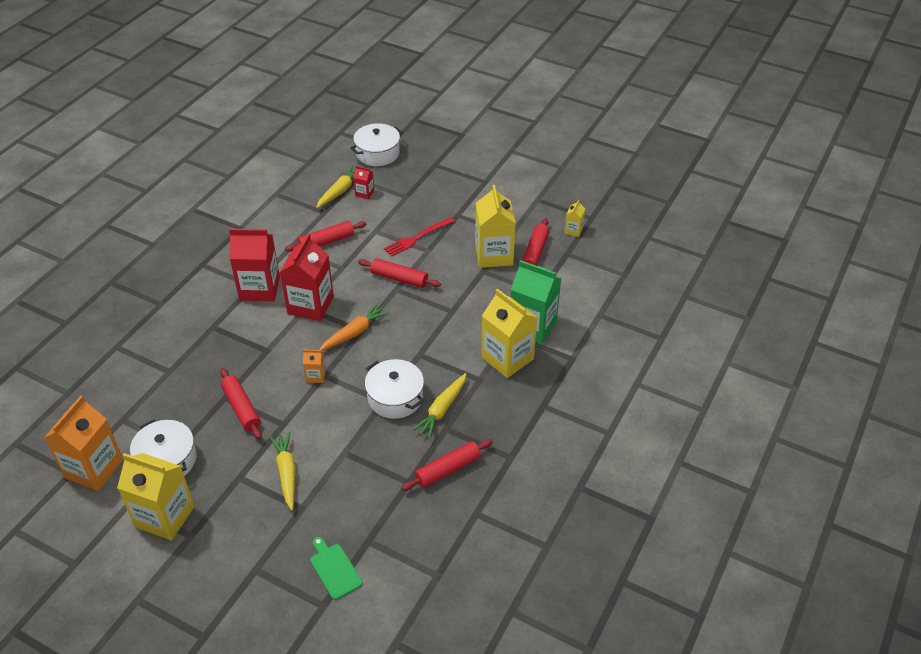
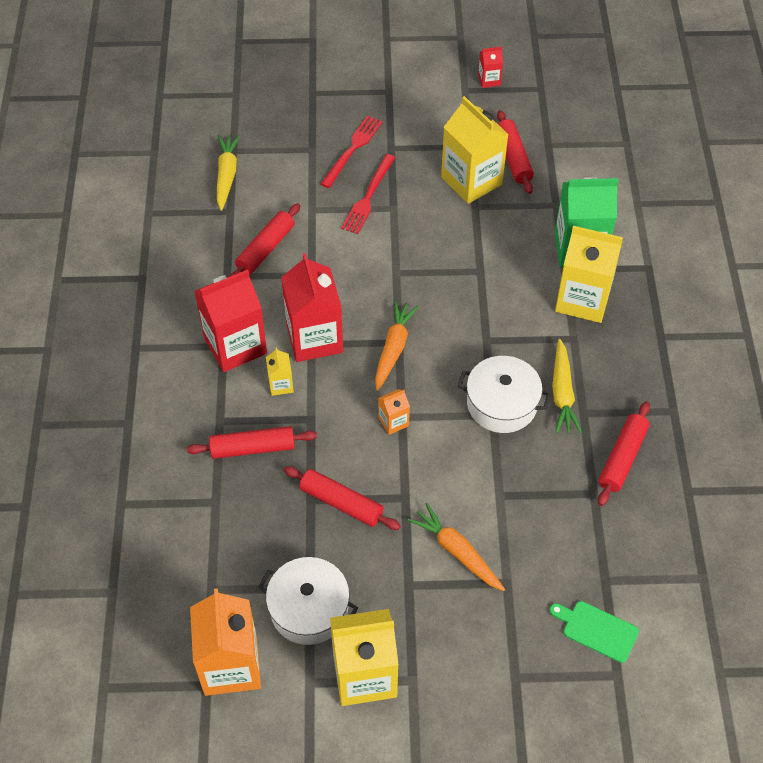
camera: 30 degrees left, 10 degrees up
yellow carrot [269,432,296,510] -> orange carrot [408,503,505,591]
white pot [350,123,403,166] -> none
red carton [353,166,374,199] -> red carton moved to [478,47,503,88]
red rolling pin [358,258,441,288] -> red rolling pin moved to [187,426,317,459]
yellow carton [564,200,585,237] -> yellow carton moved to [266,347,294,396]
none -> red fork [321,116,383,188]

